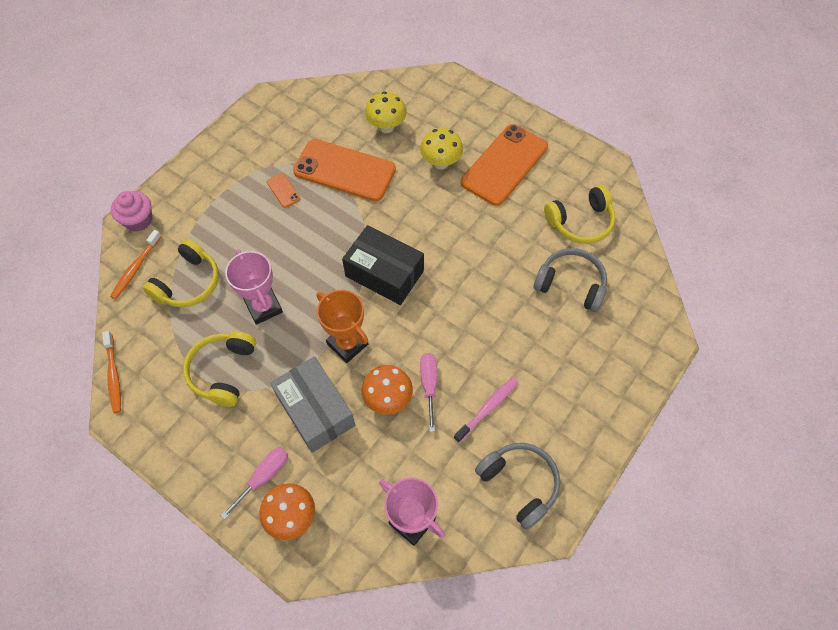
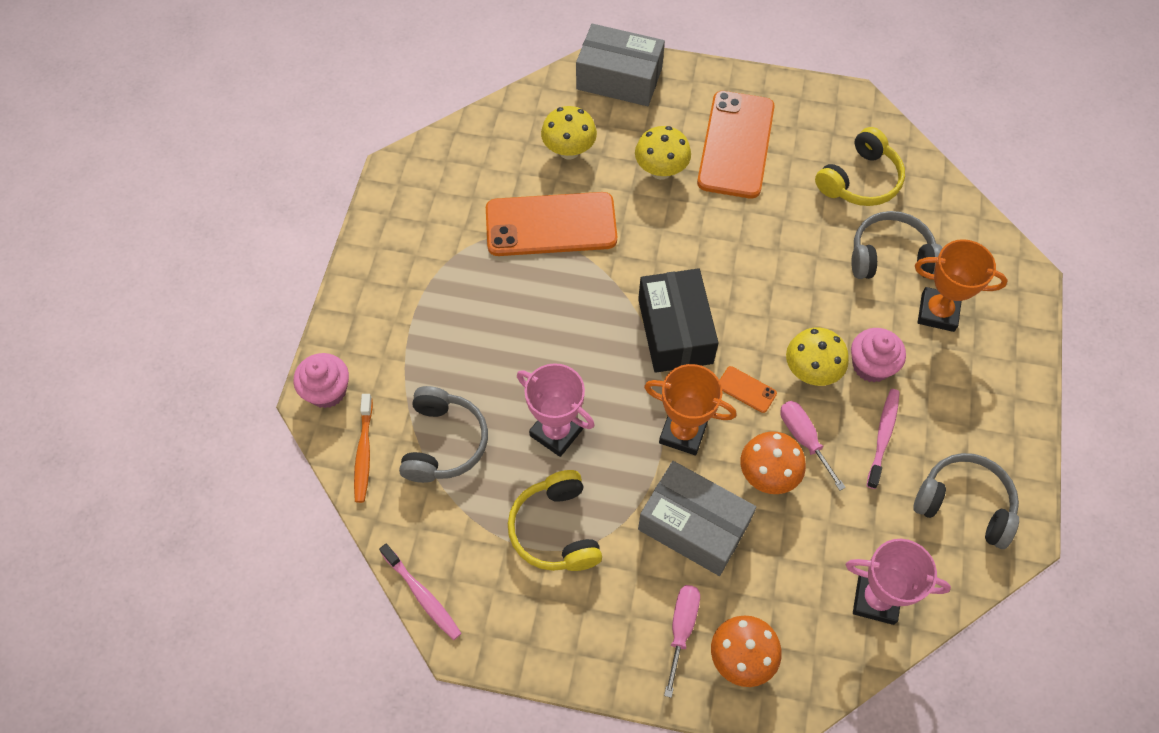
camera: 25 degrees left, 0 degrees up
orange toothbrush [102,331,121,413] -> pink toothbrush [379,544,461,640]
yellow headphones [143,239,219,307] -> grey headphones [399,386,488,483]
orange phone [267,173,300,208] -> orange phone moved to [719,366,777,413]
black box [342,225,424,305] -> black box turned 75 degrees clockwise [638,268,719,373]
none -> grey box [576,24,665,106]
none -> yellow mushroom [786,327,849,386]
none -> pink cupcake [851,328,906,382]
none -> orange trophy [915,239,1008,332]

